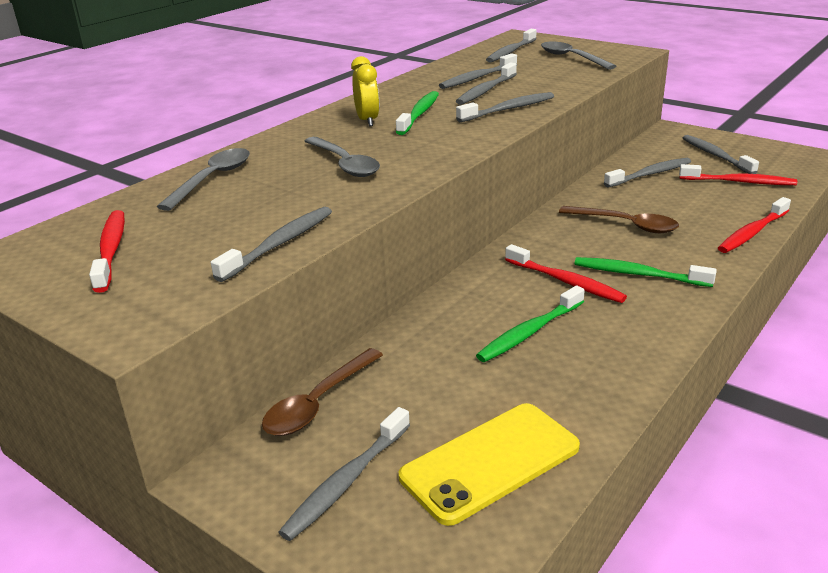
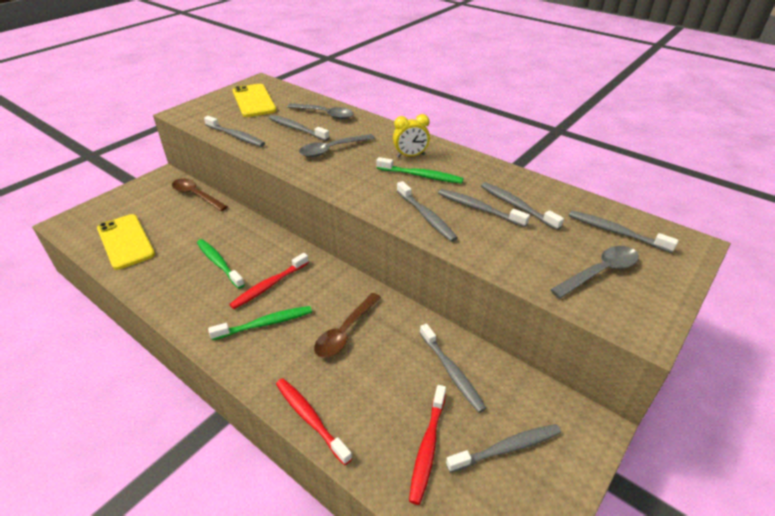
camera: 90 degrees right, 10 degrees up
red toothbrush [89,210,125,293] -> yellow phone [233,84,277,117]
grey toothbrush [278,407,410,541] -> grey toothbrush moved to [269,115,330,141]
green toothbrush [575,257,717,287] -> green toothbrush turned 45 degrees clockwise [208,306,312,340]

